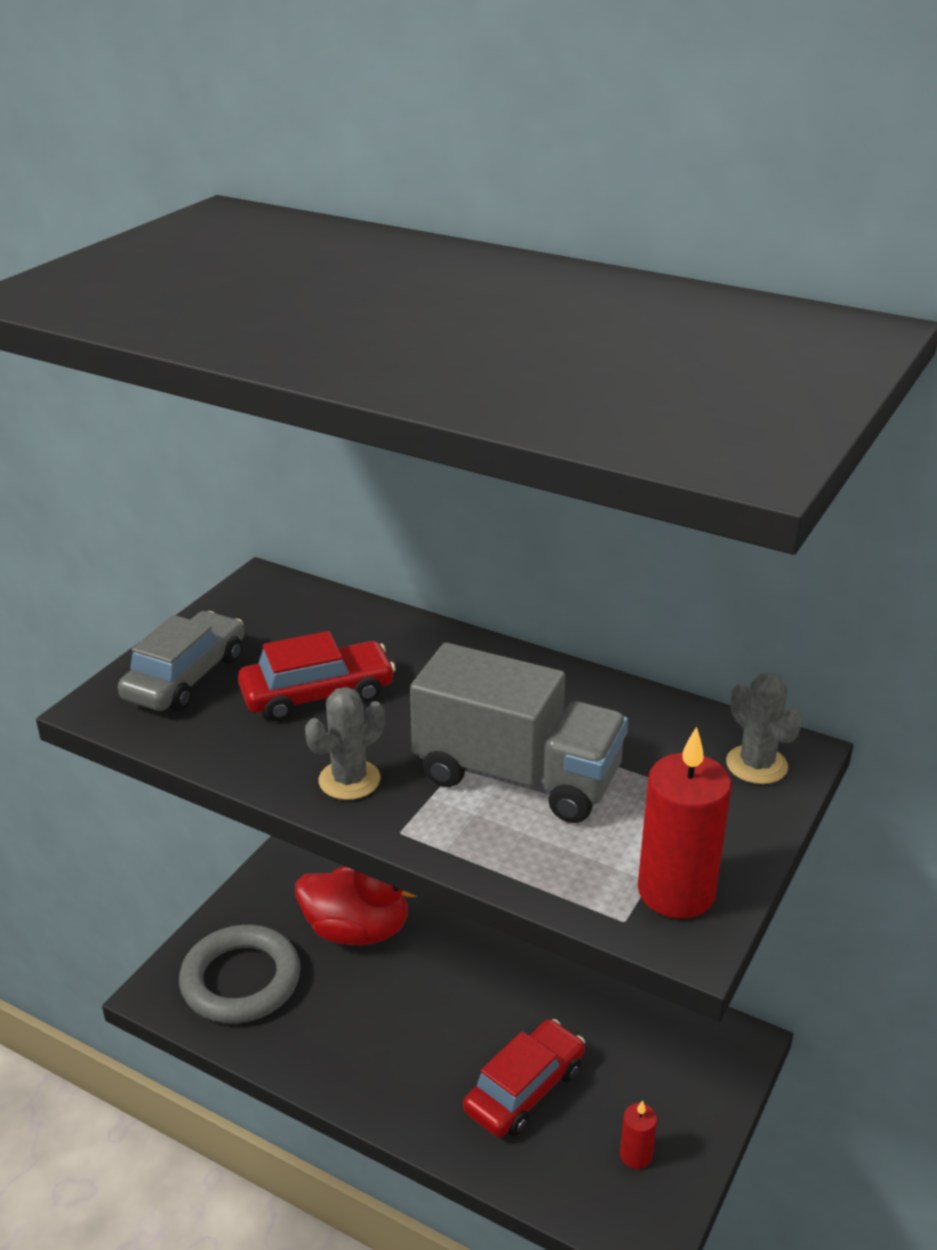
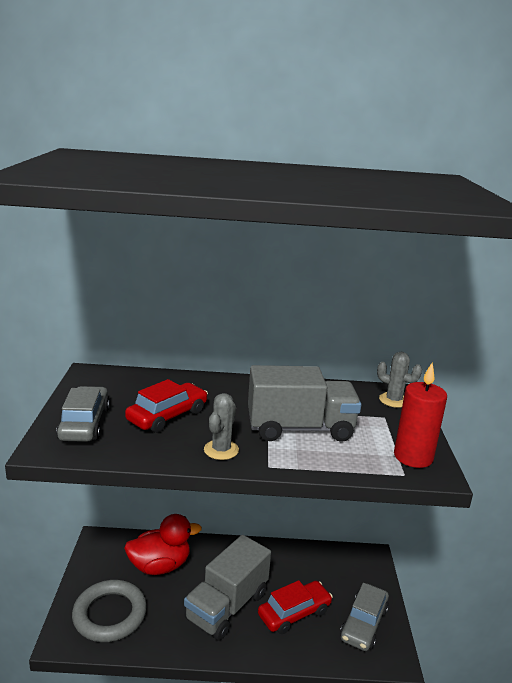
camera: 30 degrees left, 10 degrees down
red car [463,1019,585,1137] -> red car turned 45 degrees clockwise [258,580,333,634]
red candle [620,1100,657,1169] -> grey car [340,583,389,651]
none -> grey truck [184,535,271,641]

